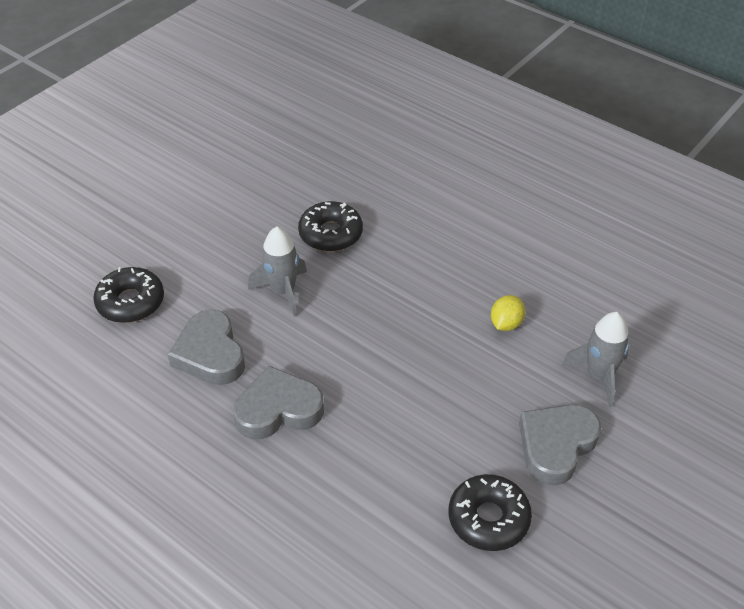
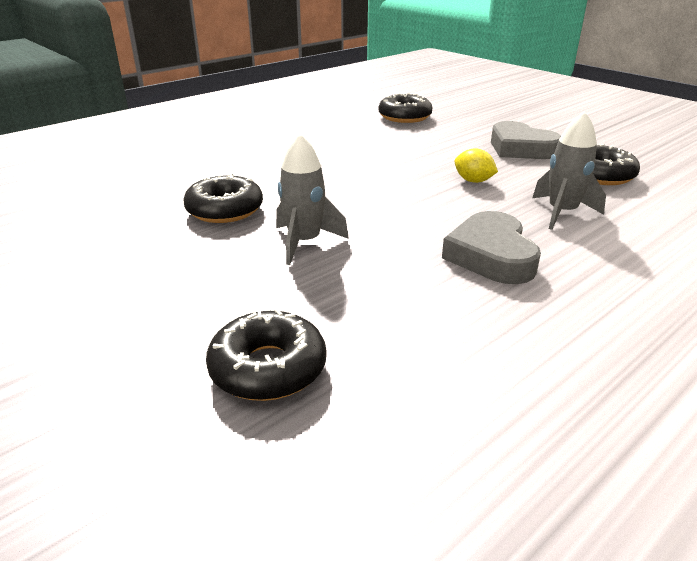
camera: 80 degrees left, 15 degrees down
grey heart [168,310,245,385] -> none
yellow lemon [491,295,525,331] -> yellow lemon moved to [454,148,498,183]
grey rocket [562,312,630,407] -> grey rocket moved to [532,111,606,230]
none -> black donut [378,93,432,123]

